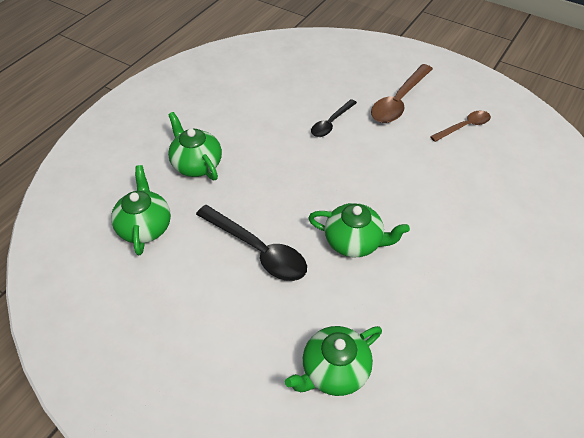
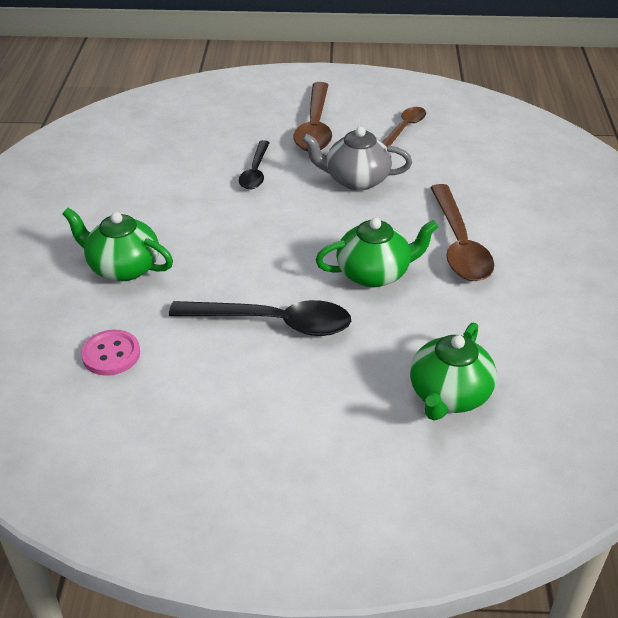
camera: 30 degrees left, 10 degrees down
green teapot [111,165,171,255] -> pink button [81,330,140,375]
none -> grey teapot [302,127,412,191]
none -> brown spoon [430,184,494,281]

